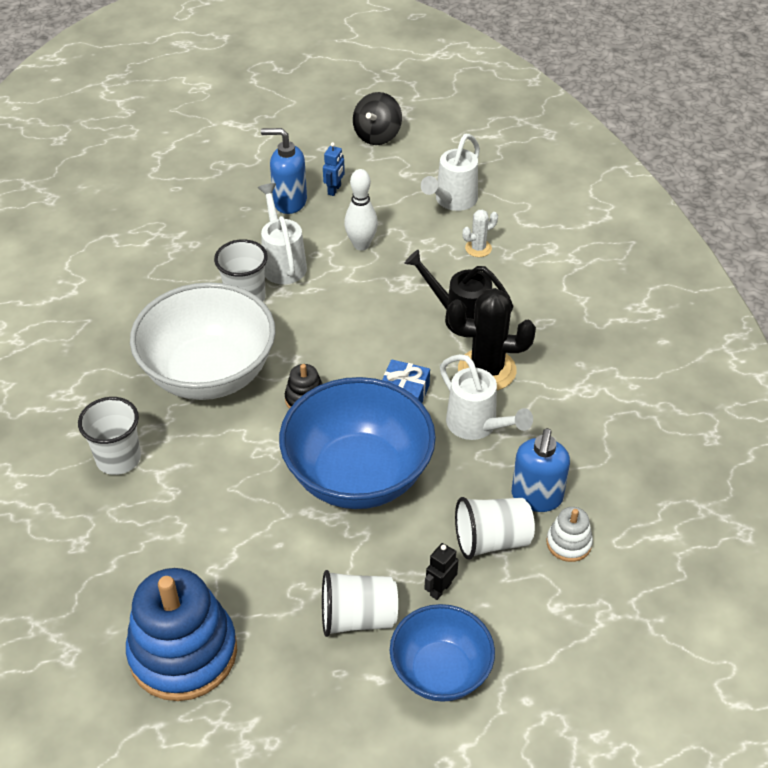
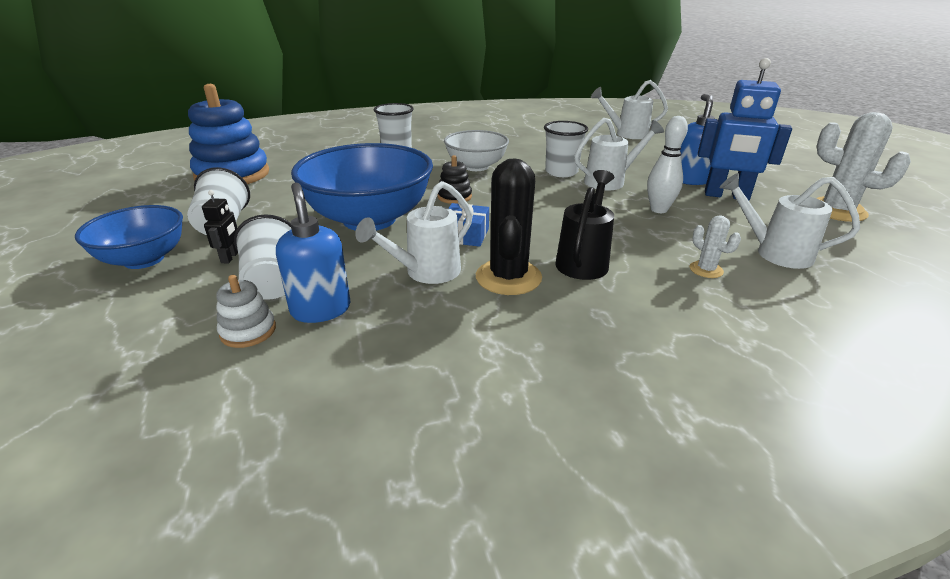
camera: 85 degrees right, 15 degrees down
white bowl [130,282,276,400] -> white bowl [444,130,509,171], size x0.60
blue robot [323,142,345,196] -> blue robot [698,58,792,201], size x2.24
black spinning top [353,92,402,145] -> white cactus [816,112,911,222]
black robot [424,543,459,600] -> black robot turned 60 degrees clockwise [202,190,238,263]
blue soap dispenser [512,428,570,512] -> blue soap dispenser turned 60 degrees clockwise [276,182,350,323]
none -> white watering can [591,80,668,139]

